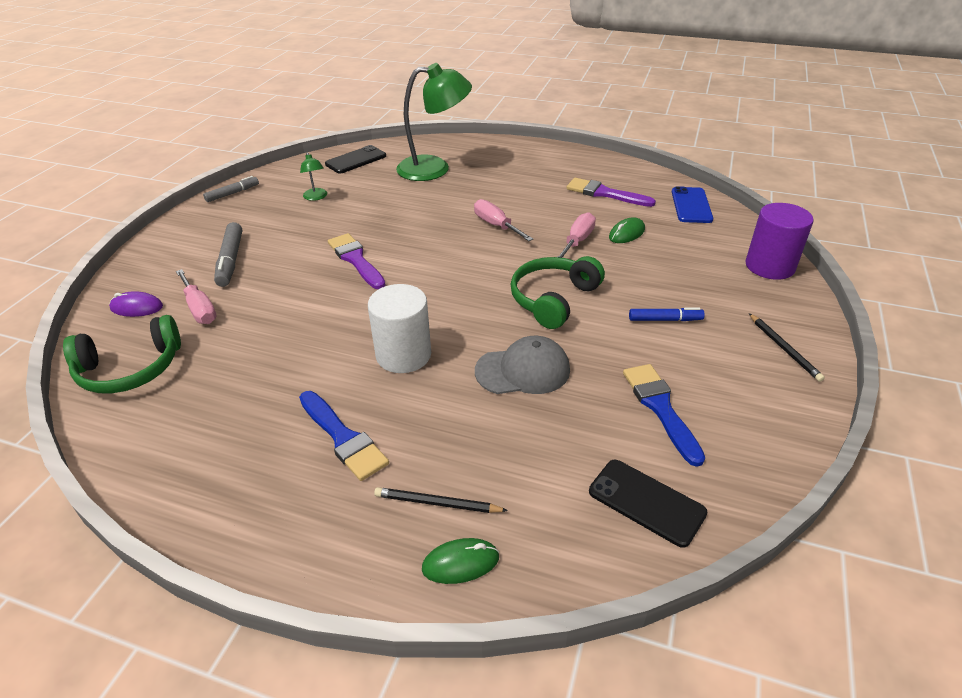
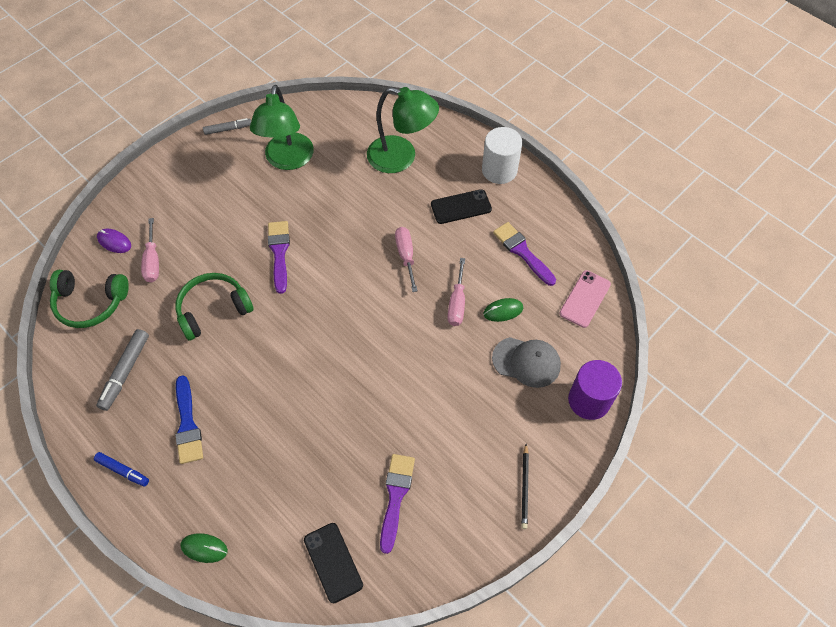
camera: 25 degrees right, 20 degrees up
grey marker [214,222,242,287] -> grey marker moved to [96,329,149,411]
green lamp [300,152,327,201] -> green lamp [250,85,314,170], size x2.30
black phone [325,145,386,174] -> black phone moved to [431,189,492,224]
white cylinder [368,284,431,373] -> white cylinder moved to [482,127,522,184]
black pencil [374,487,508,513] -> none
grey cap [475,336,570,394] -> grey cap moved to [492,337,561,388]
green headphones [511,256,605,329] -> green headphones moved to [175,273,254,341]
pink screwdriver [557,212,596,258] -> pink screwdriver turned 135 degrees clockwise [447,258,465,326]
blue brush [623,364,705,467] -> purple brush [380,454,415,554]
blue marker [629,308,705,321] -> blue marker moved to [94,452,149,487]
blue phone [672,186,713,223] -> pink phone [559,270,611,328]

